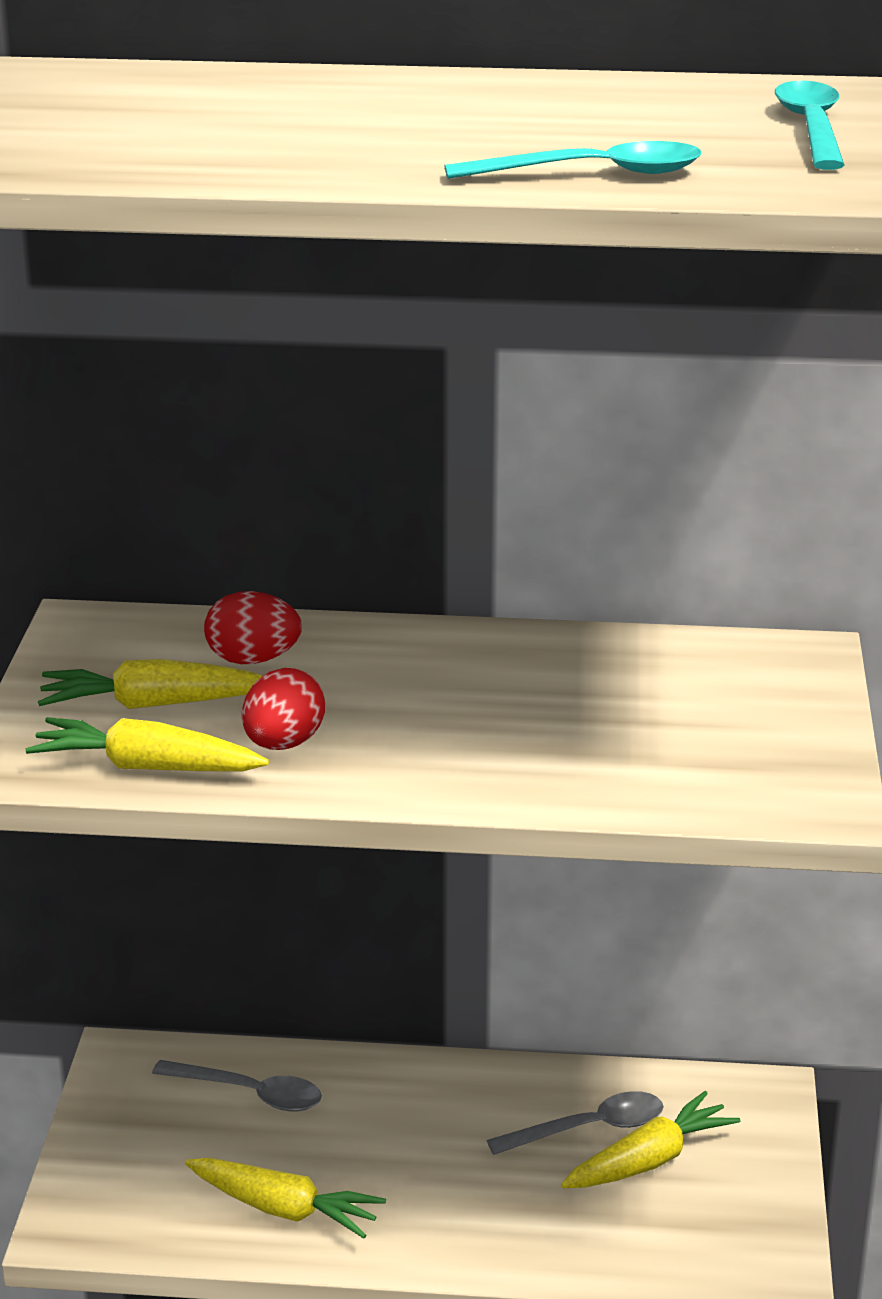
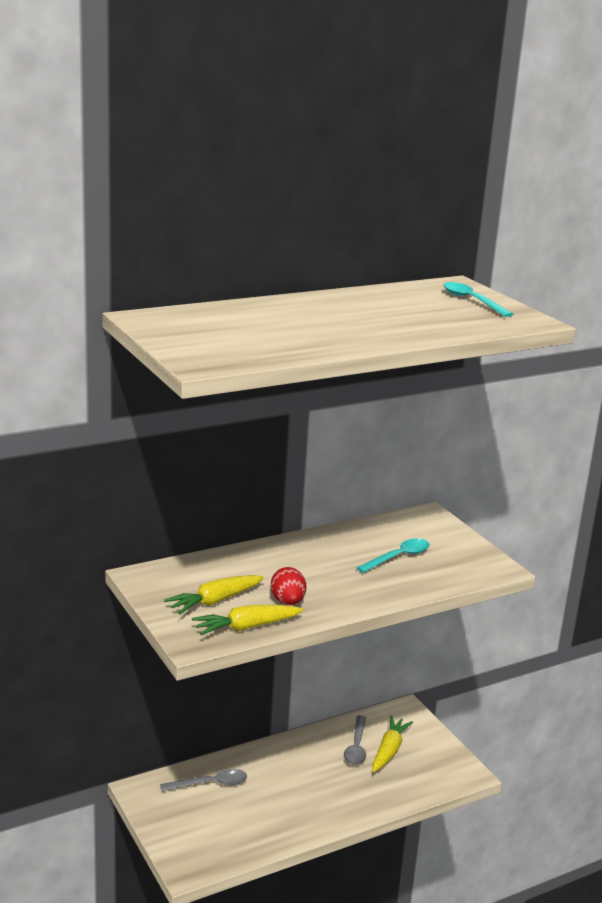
camera: 35 degrees left, 5 degrees down
yellow carrot [185,1158,386,1239] -> none
red egg [204,591,302,664] -> none
turquoise spoon [445,141,701,179] -> turquoise spoon moved to [357,538,430,573]
grey spoon [487,1091,664,1155] -> grey spoon turned 150 degrees clockwise [344,715,366,765]

